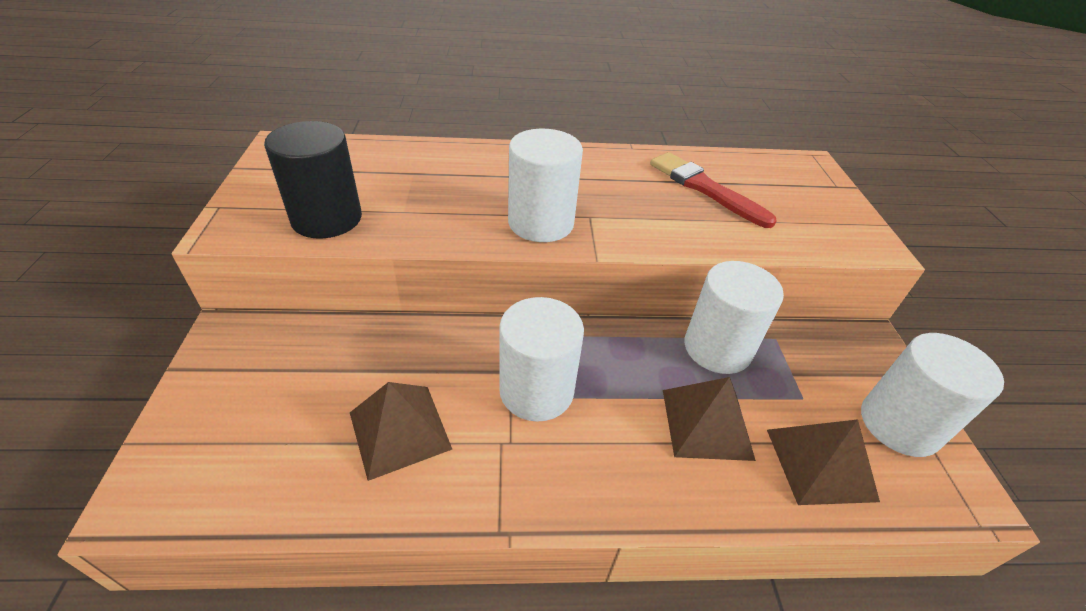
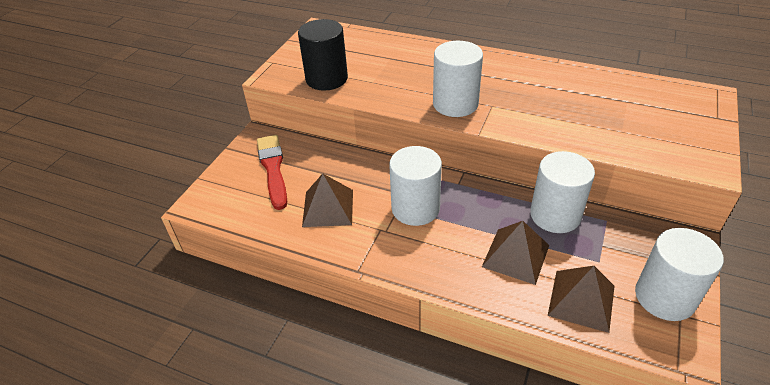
camera: 30 degrees right, 0 degrees up
red brush [650,152,777,228] -> red brush moved to [257,135,287,210]

